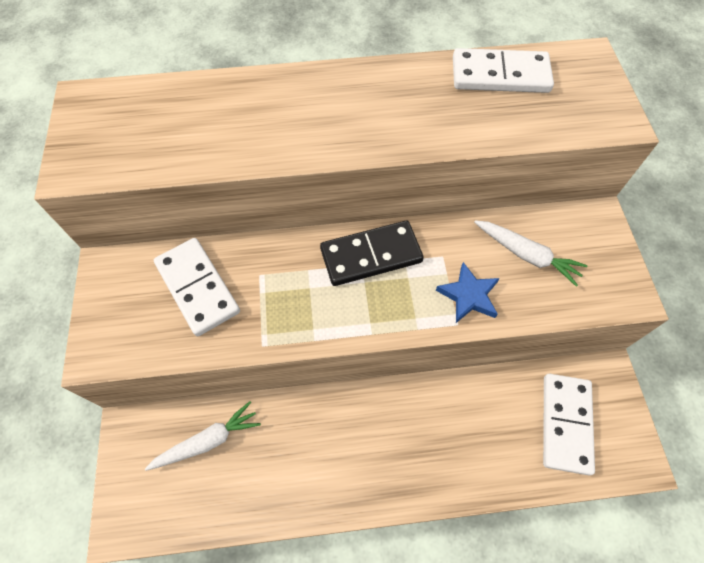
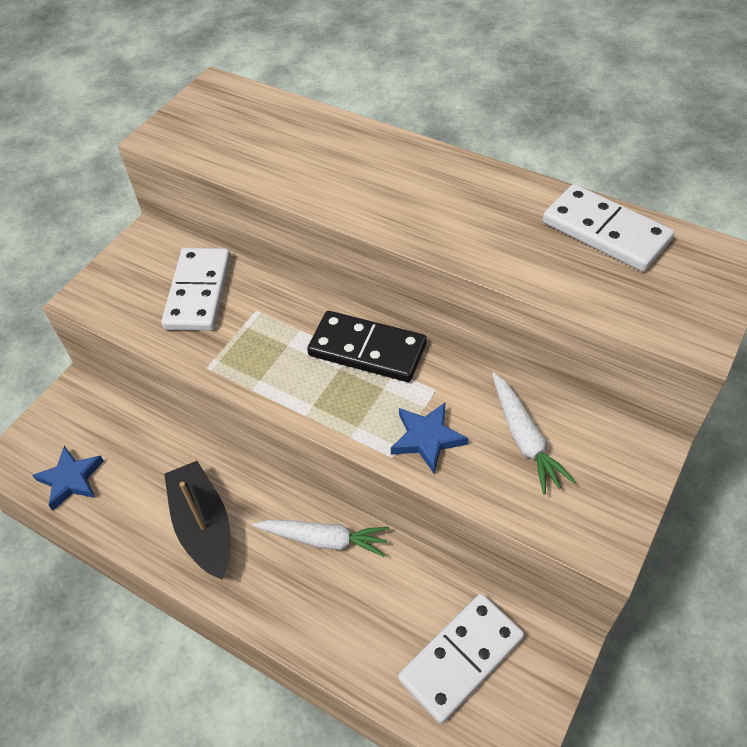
camera: 40 degrees right, 10 degrees down
white carrot [145,401,261,471] -> white carrot moved to [253,520,389,557]
none -> blue star [32,446,104,511]
none -> black boat [164,461,230,580]

